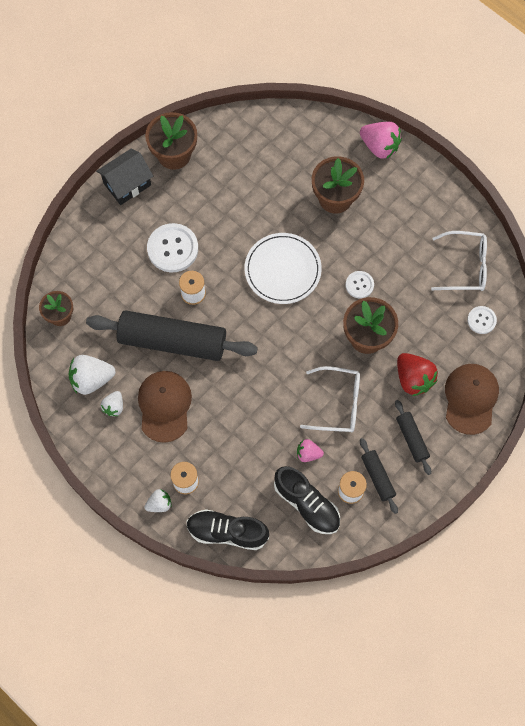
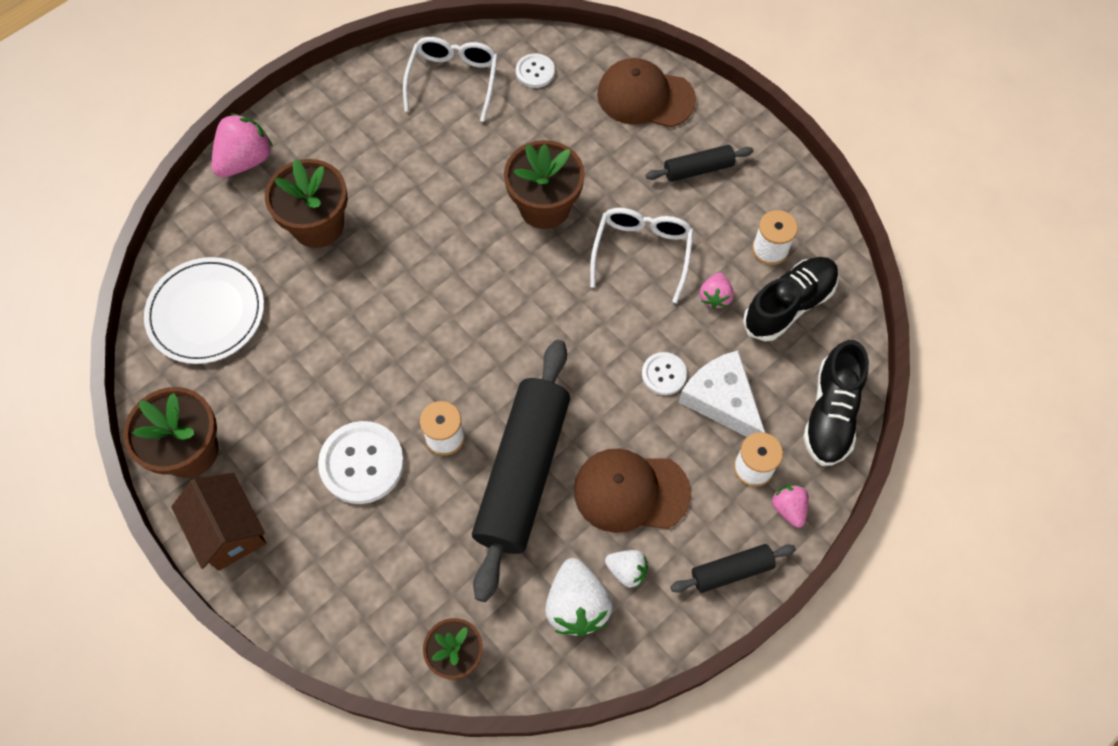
camera: 85 degrees left, 5 degrees down
black house [96,149,153,205] -> brown house [171,473,266,571]
white strawberry [144,489,172,512] -> pink strawberry [772,485,809,528]
white plate [245,233,322,304] -> white plate moved to [144,257,264,364]
white button [346,271,374,298] -> white button moved to [642,352,687,395]
black rolling pin [360,438,398,514] -> black rolling pin moved to [670,544,796,593]
red strawberry [397,353,438,396] -> none
none -> white cheese [679,351,765,437]

